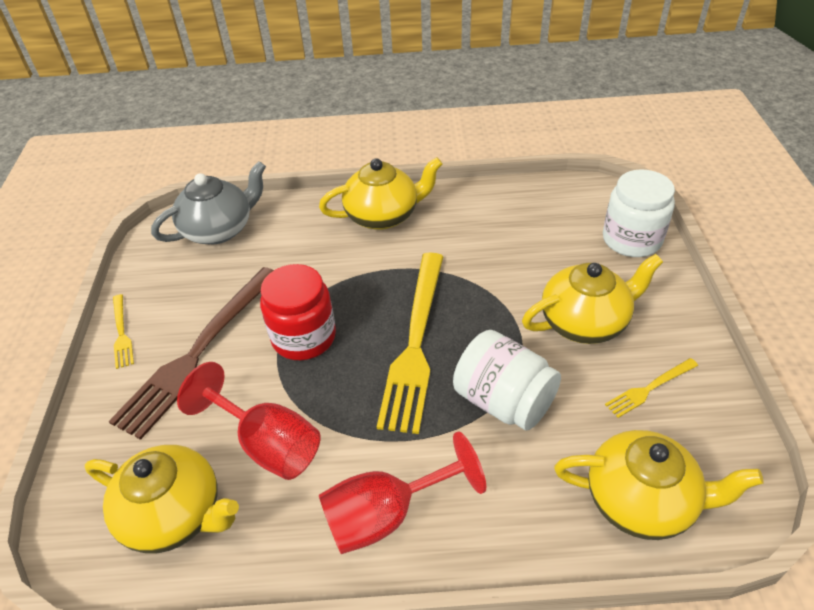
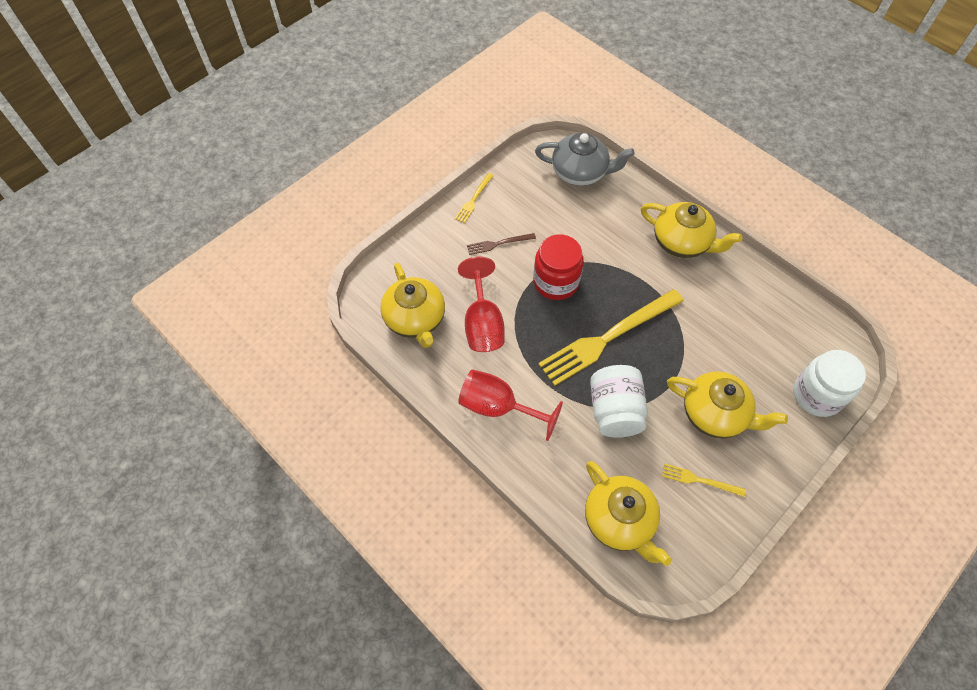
camera: 45 degrees right, 15 degrees up
brown fork [108,267,274,440] -> brown fork [467,233,536,255], size x0.45

